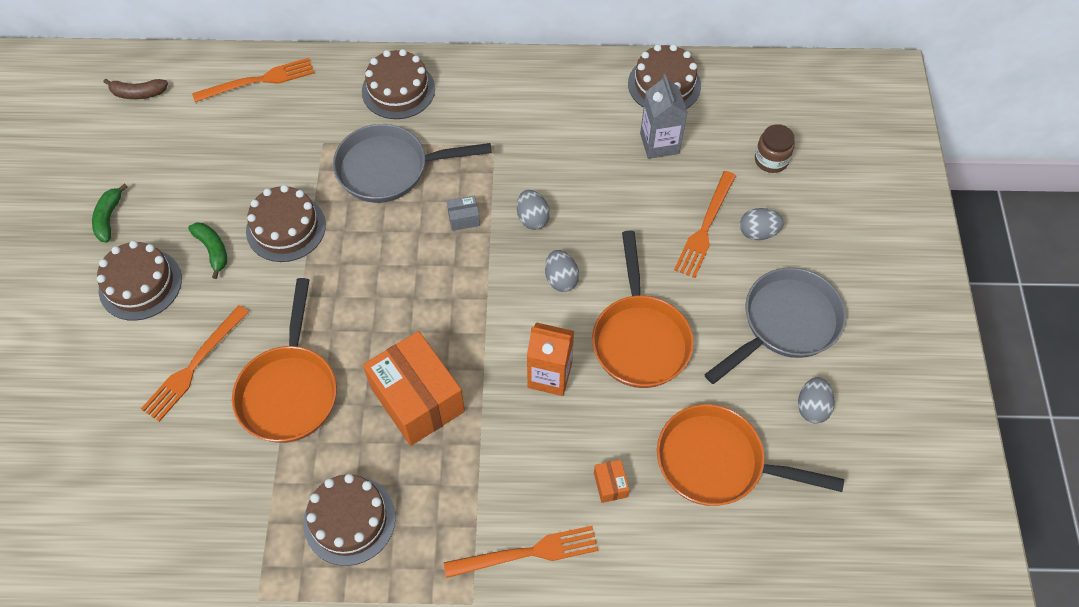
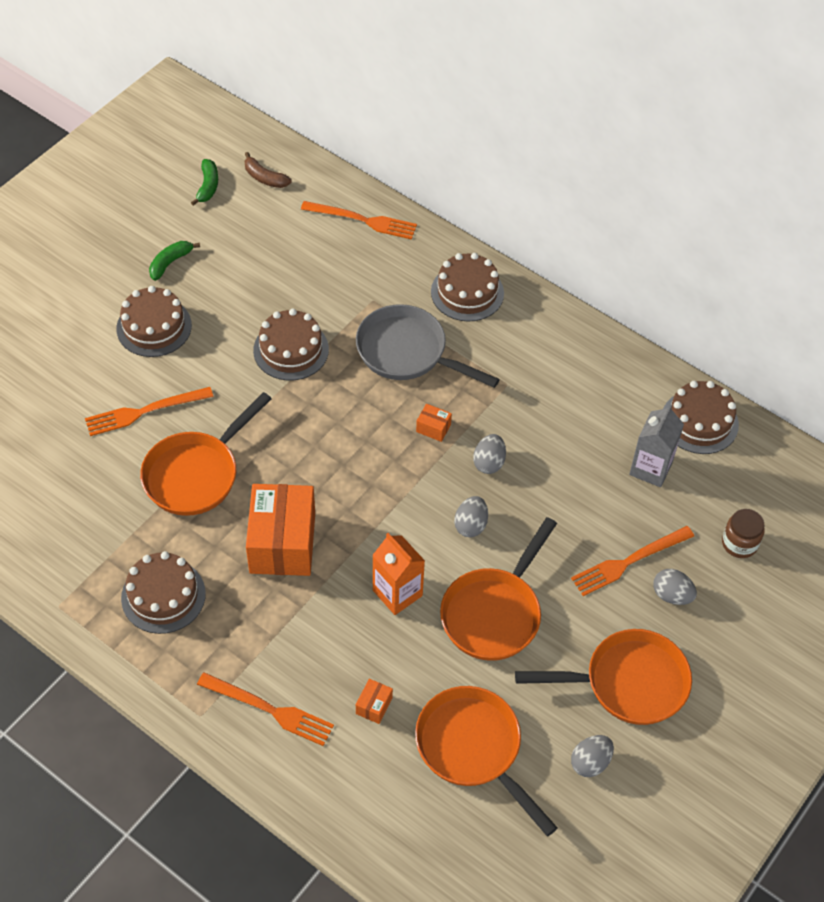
camera: 35 degrees right, 5 degrees down
green banana [188,222,227,279] -> green banana moved to [191,159,218,206]
grey box [447,196,480,231] -> orange box [416,404,452,442]
grey pan [704,267,846,384] -> orange pan [515,629,692,725]

